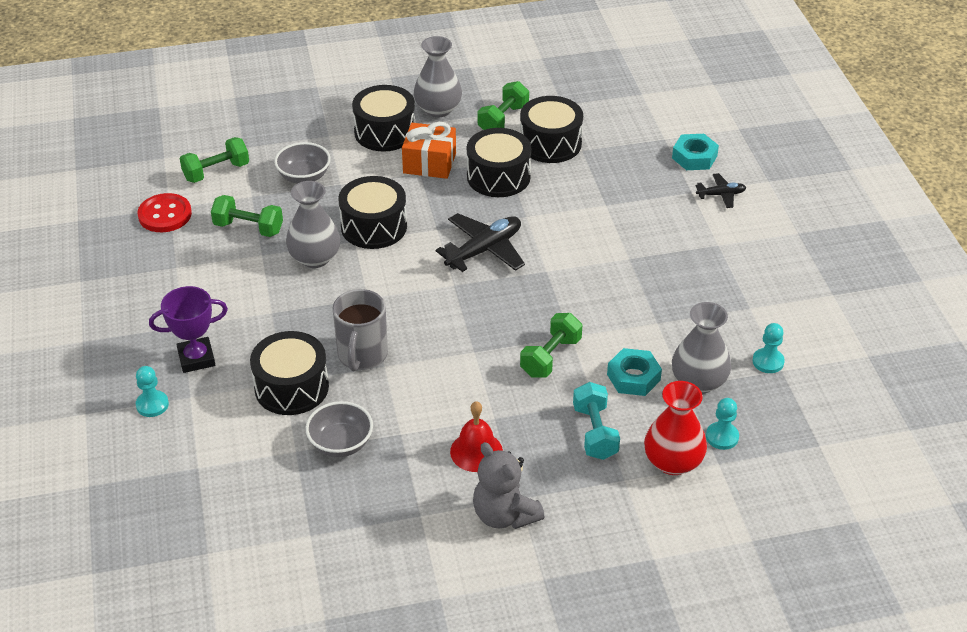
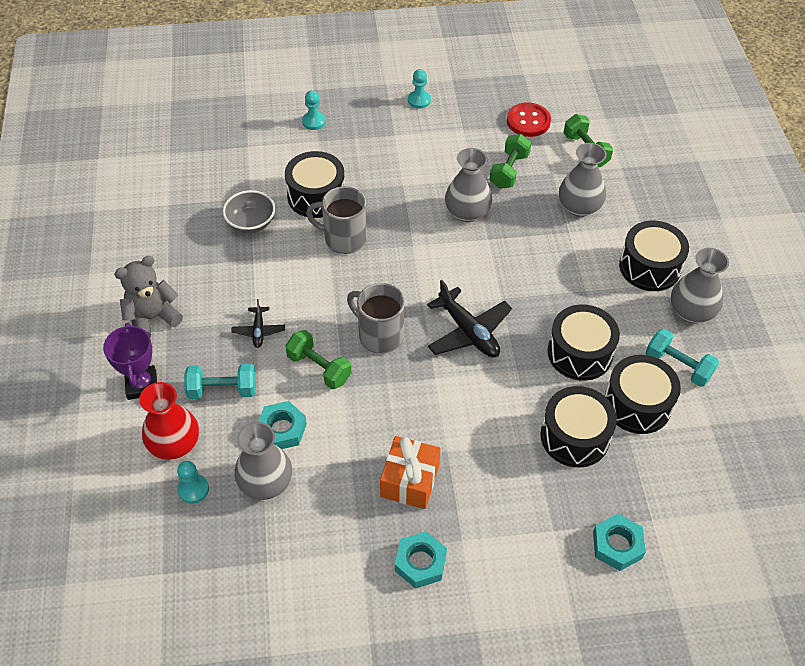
camera: 95 degrees right, 10 degrees up
purple trophy [149,286,228,373] -> purple trophy moved to [103,323,157,400]
grey bowl [274,142,331,184] -> grey vase [559,143,607,217]
black drum [338,176,407,249] -> black drum moved to [541,386,617,467]
orange gift [402,122,456,179] -> orange gift moved to [380,436,441,509]
red bell [450,401,503,472] -> none
green dumbbell [478,81,529,130] -> turquoise dumbbell [646,328,719,387]
black plane [696,173,746,208] -> black plane moved to [231,299,285,348]
turquoise pawn [753,323,785,373] -> turquoise pawn moved to [408,69,431,109]
none -> grey mug [347,283,405,354]
none -> turquoise nut [395,531,447,589]

